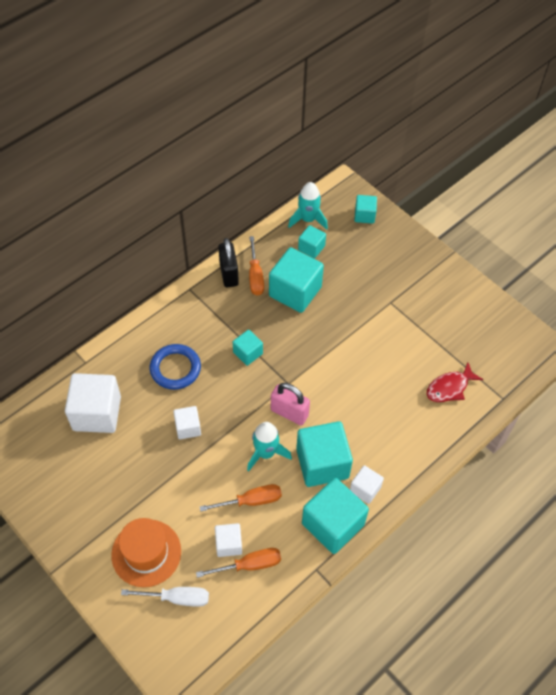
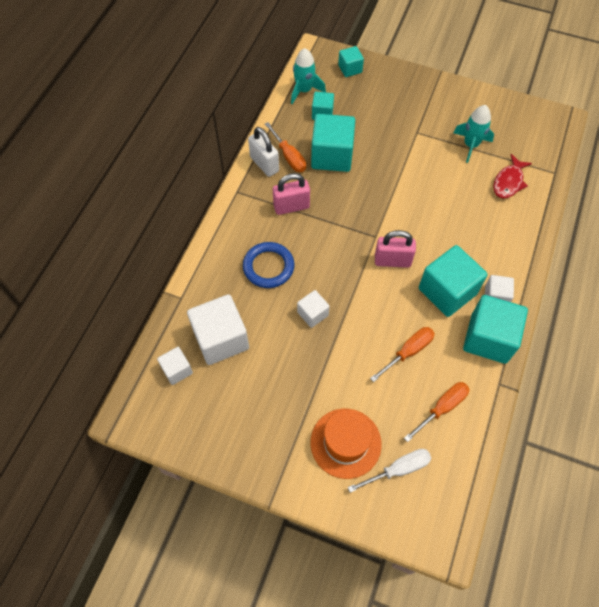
camera: 25 degrees left, 5 degrees up
white cube [215,523,242,557] -> white cube moved to [157,347,193,385]
black padlock [218,238,239,288] -> white padlock [248,127,279,177]
turquoise cube [233,330,263,366] -> none
turquoise rocket [247,422,292,472] -> turquoise rocket moved to [453,105,494,163]
none -> pink padlock [273,173,310,215]

